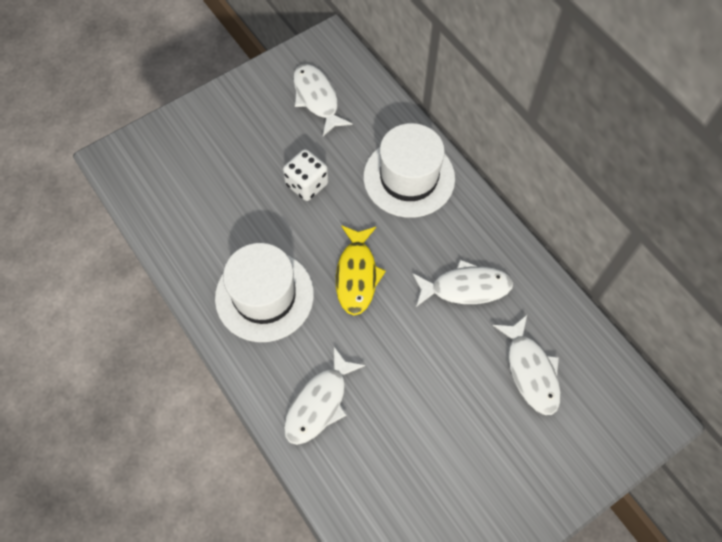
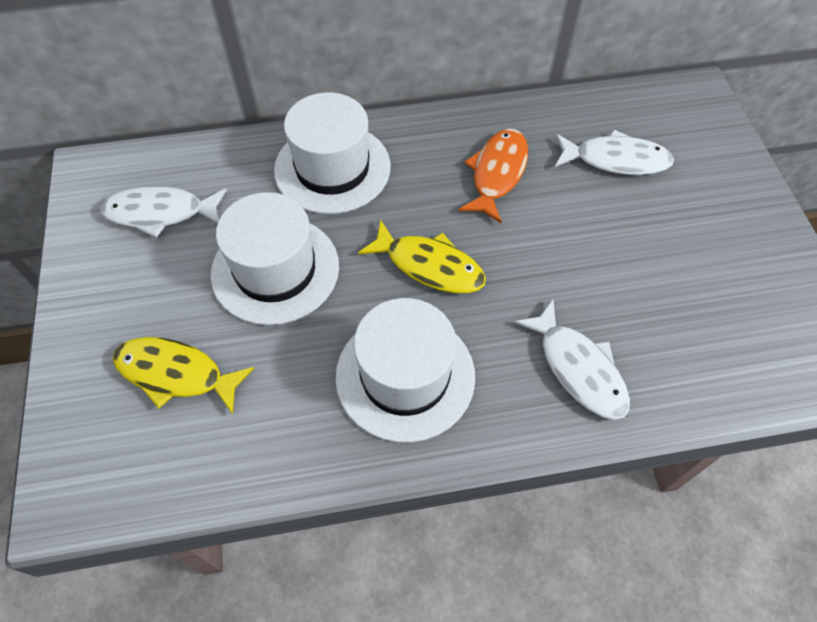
camera: 65 degrees left, 5 degrees down
white dice [283,149,329,201] -> white hat [211,192,339,325]
white fish [412,260,513,307] -> orange fish [458,129,528,223]
none -> yellow fish [113,337,254,414]

